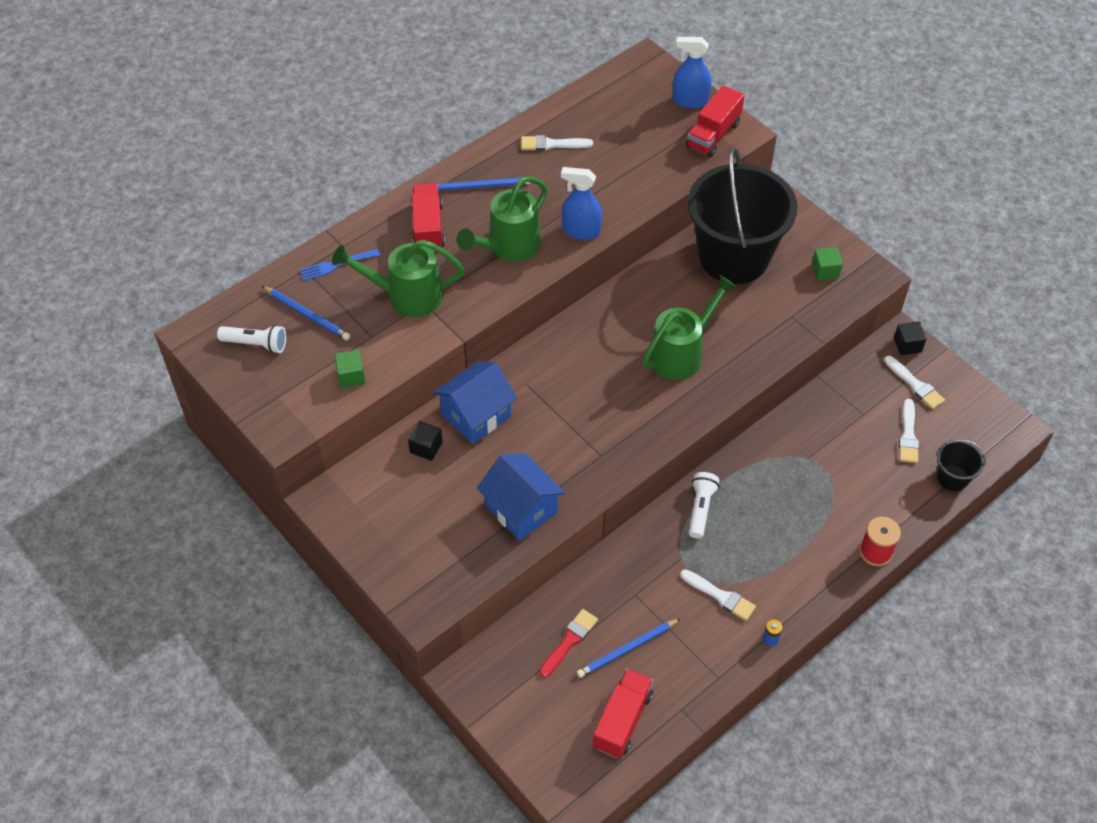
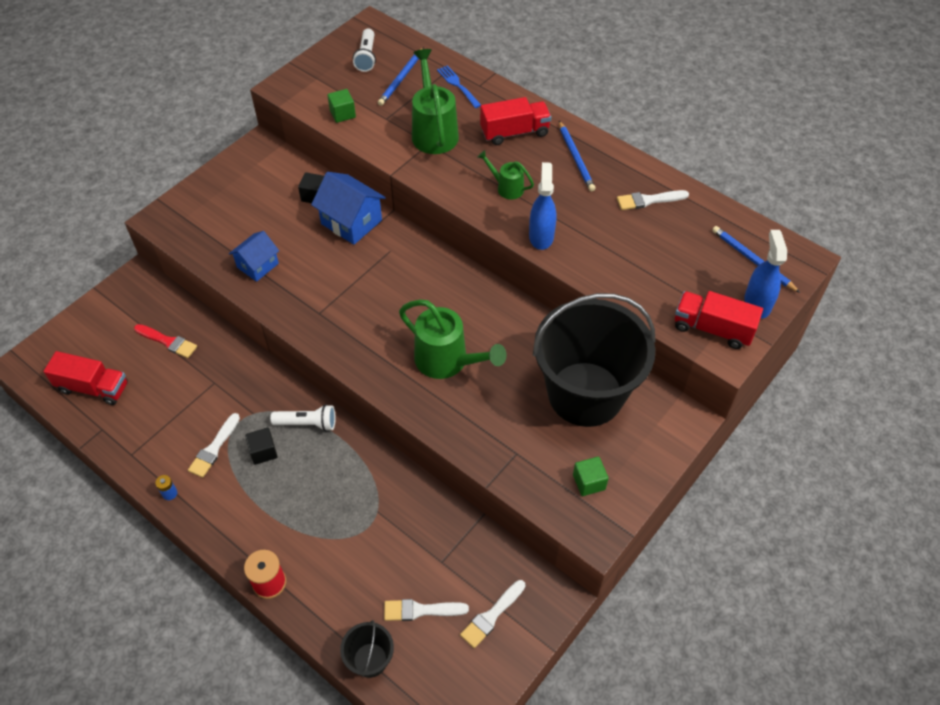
camera: 80 degrees right, 0 degrees up
green watering can [457,176,548,262] -> green watering can [477,150,534,199], size x0.54
blue house [477,453,565,541] -> blue house [229,231,279,282], size x0.66
white brush [521,135,593,151] -> white brush turned 90 degrees counterclockwise [617,190,689,210]
blue pencil [577,618,681,678] -> blue pencil moved to [712,226,800,293]
black cube [894,322,927,355] -> black cube moved to [245,428,278,465]

